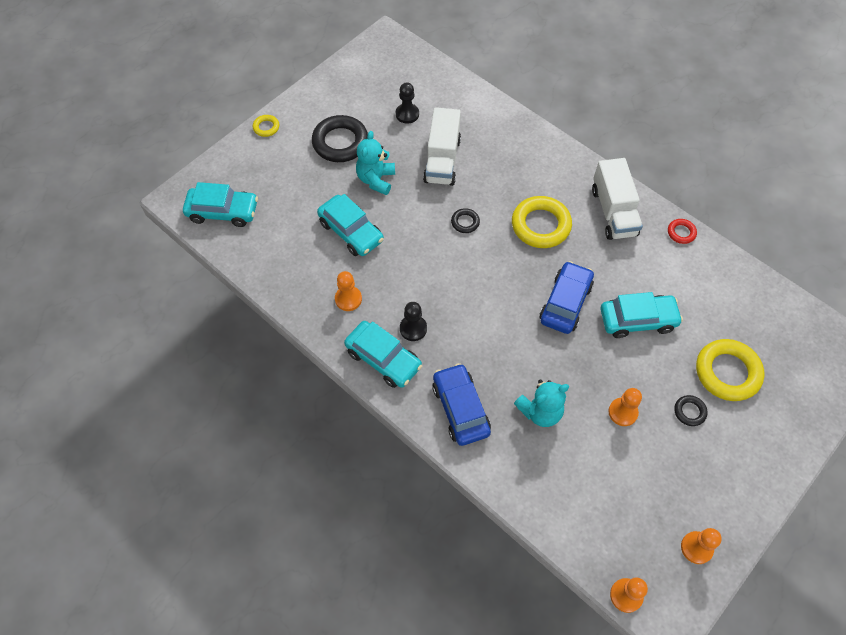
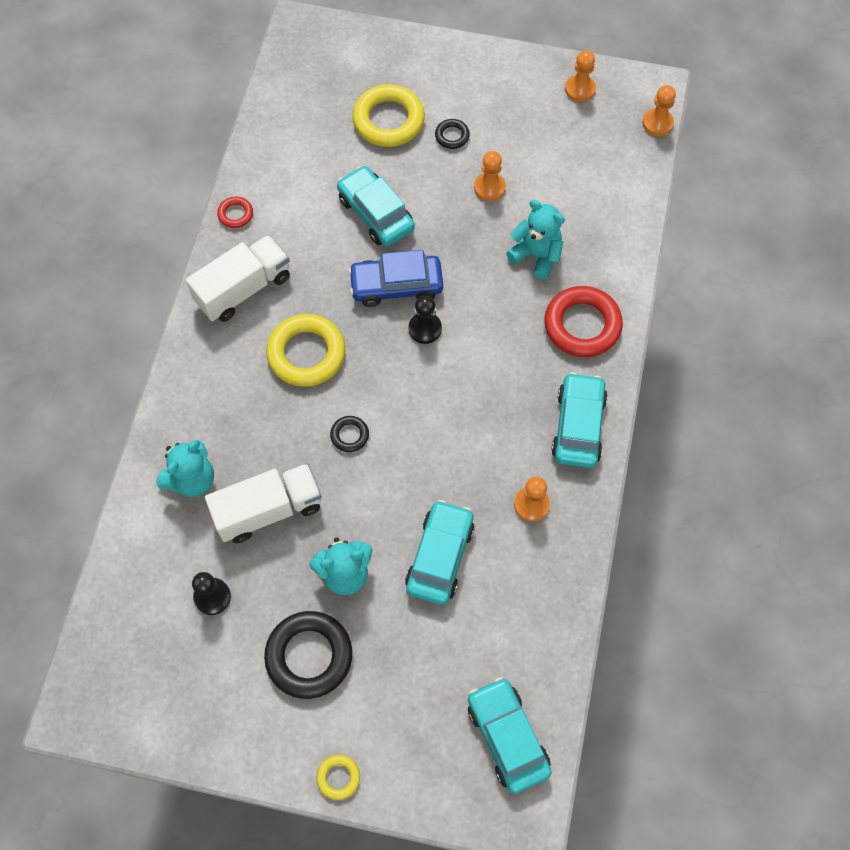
camera: 120 degrees left, 5 degrees up
black pawn [400,302,427,341] -> black pawn moved to [409,296,442,344]
blue car [432,363,491,446] -> red ring [544,286,623,357]
none -> turquoise teddy bear [156,440,214,497]

